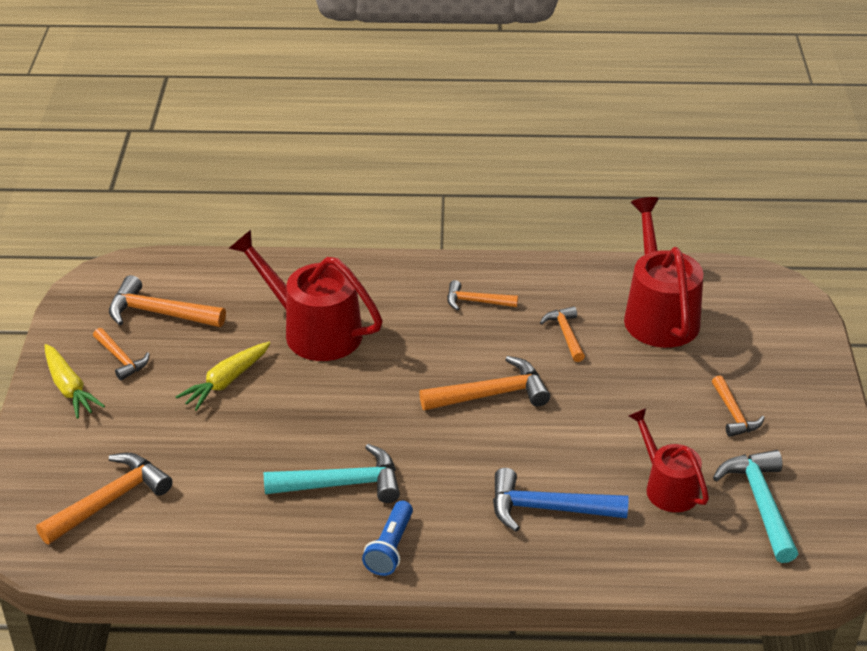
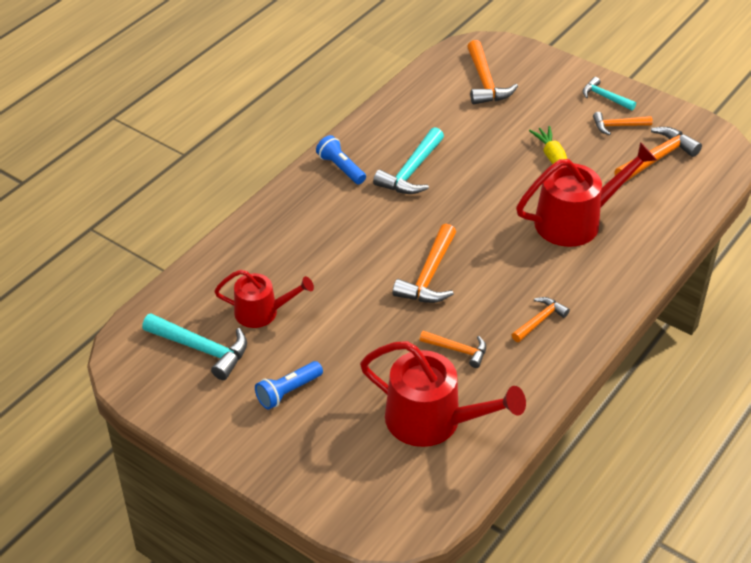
camera: 125 degrees right, 5 degrees up
yellow carrot [44,344,105,419] -> turquoise hammer [582,77,636,111]
blue hammer [493,468,629,532] -> none
orange hammer [712,375,765,437] -> blue flashlight [255,361,323,409]

